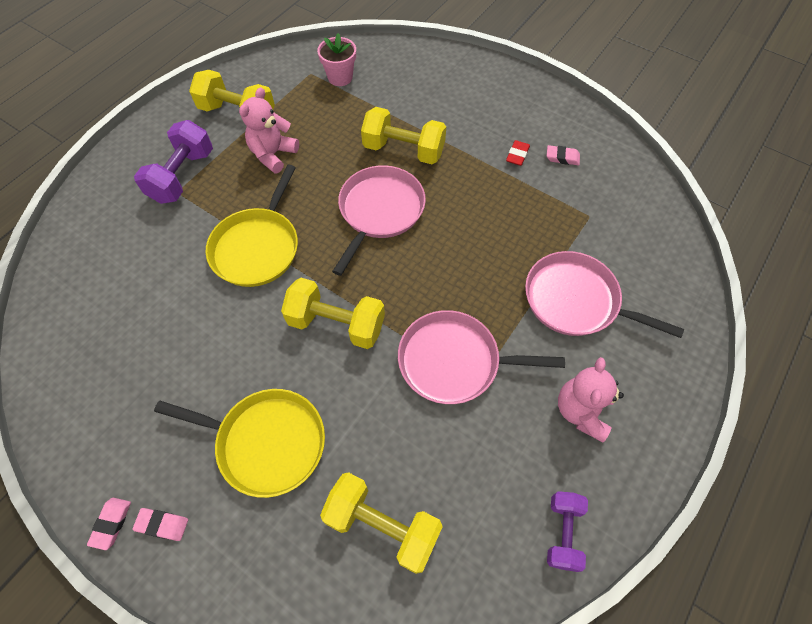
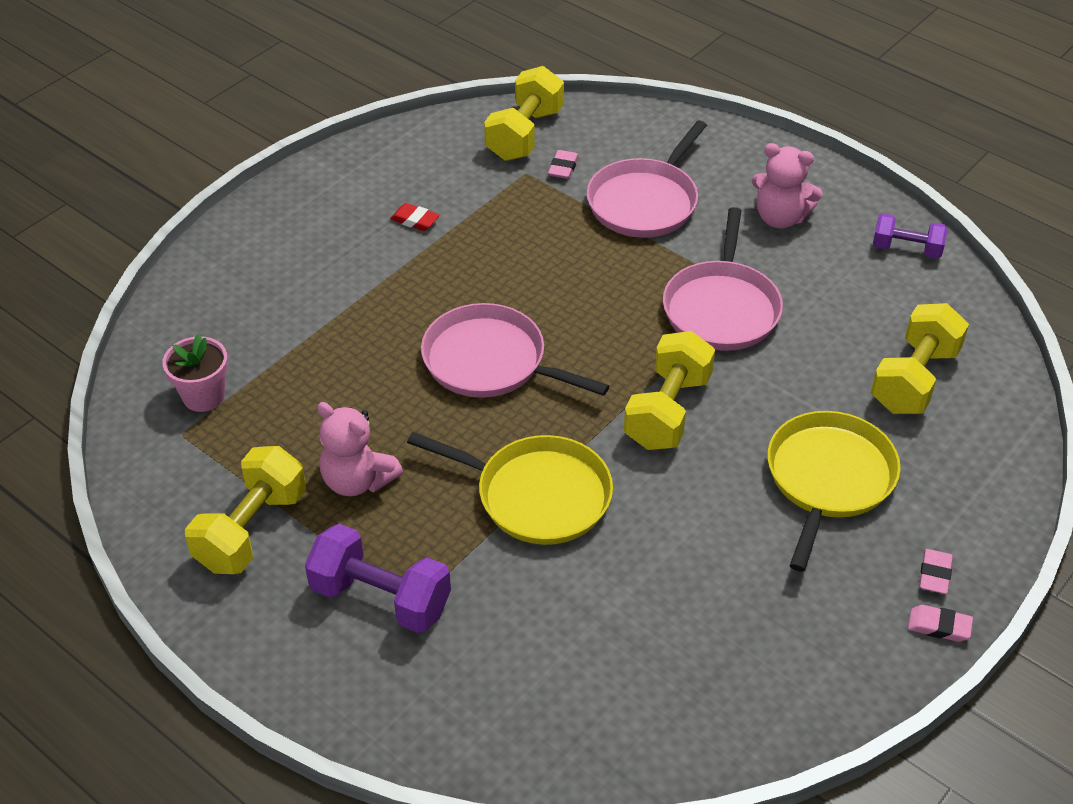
camera: 85 degrees left, 15 degrees down
yellow dumbbell [361,107,446,164] -> yellow dumbbell moved to [484,66,564,161]
pink eraser [547,145,580,165] -> pink eraser moved to [548,150,579,179]

